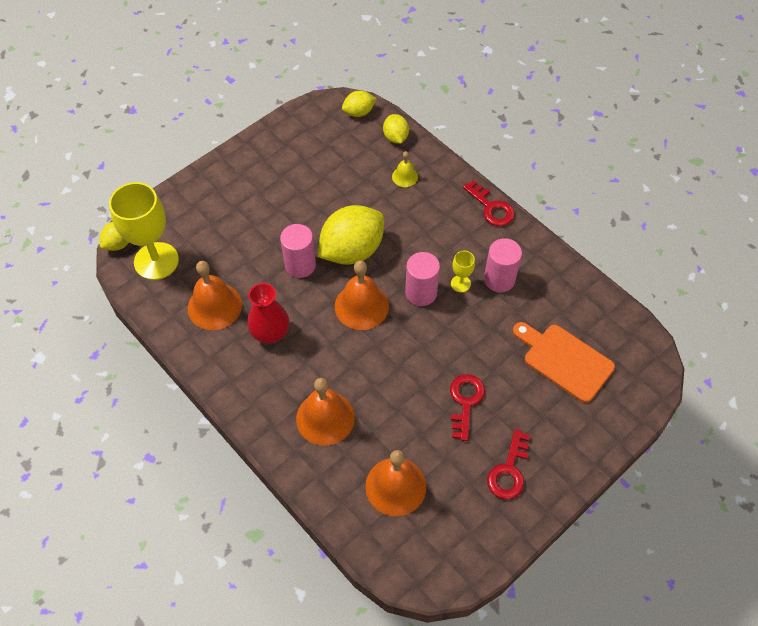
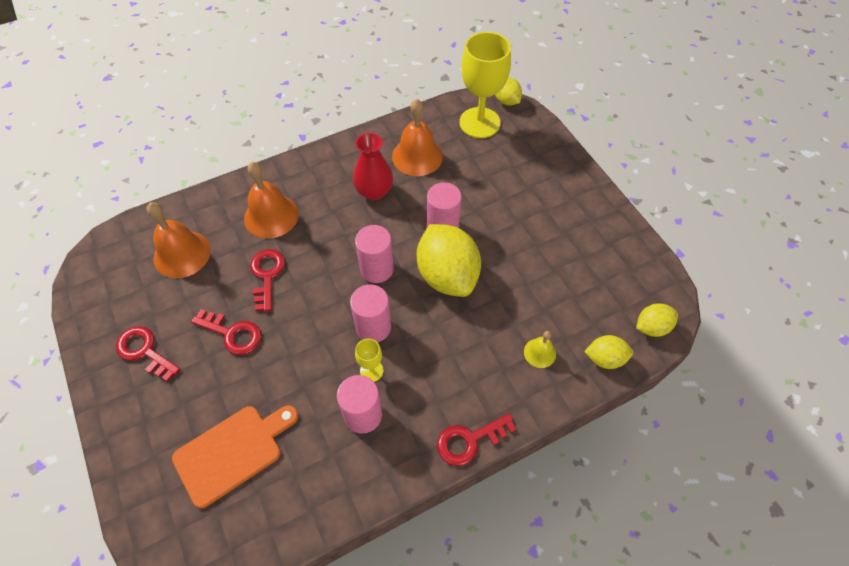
camera: 105 degrees right, 0 degrees up
orange bell [335,261,389,330] -> pink cylinder [355,225,394,283]
yellow lemon [342,91,377,117] -> yellow lemon turned 75 degrees clockwise [636,304,678,337]
none -> red key [250,249,285,312]

